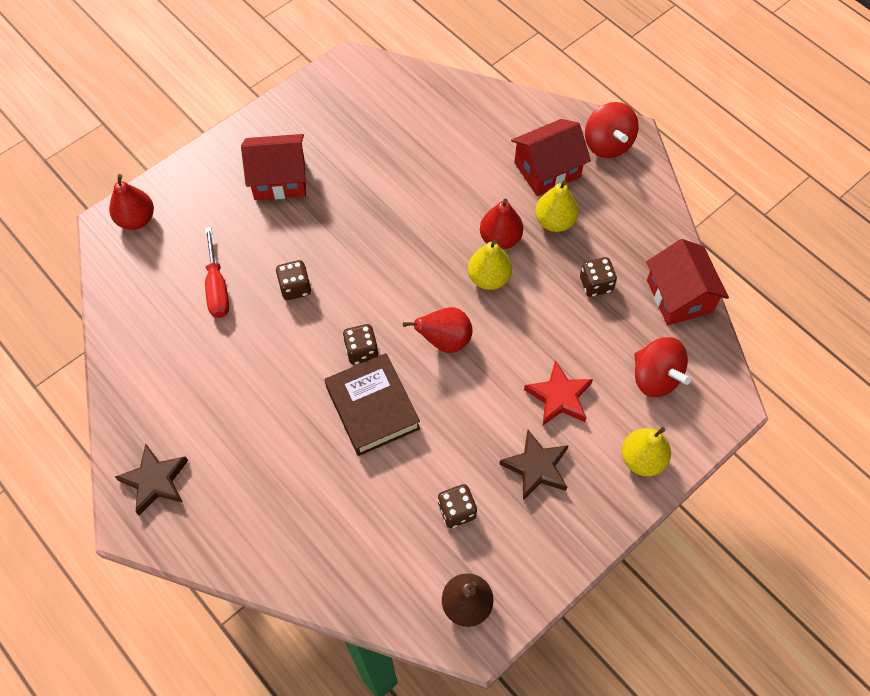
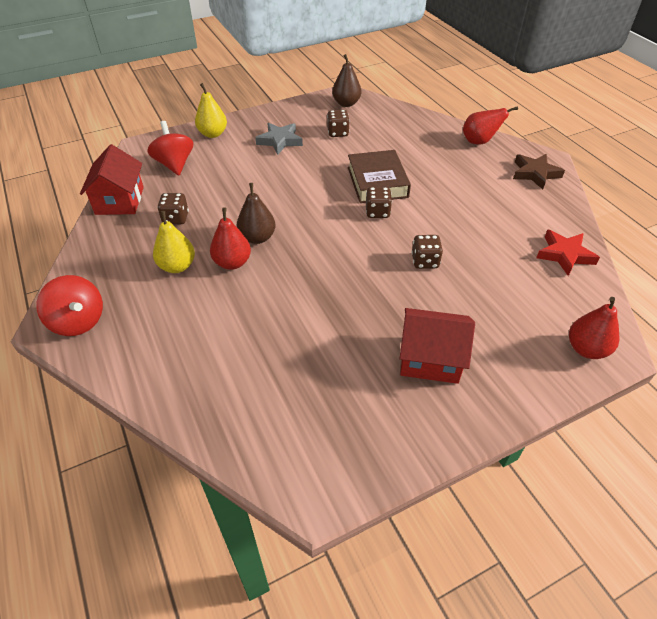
camera: 165 degrees left, 15 degrees down
red screwdriver [205,227,229,318] -> none
red pear [403,307,473,353] -> red pear moved to [463,106,518,144]
yellow pear [468,240,512,290] -> brown pear [237,183,276,244]
brown star [499,430,569,500] -> grey star [255,123,303,155]
red house [511,119,591,196] -> none
red star [524,360,593,425] -> red star moved to [536,230,600,276]
red spinning top [585,102,639,158] -> red spinning top turned 135 degrees clockwise [37,275,103,336]

